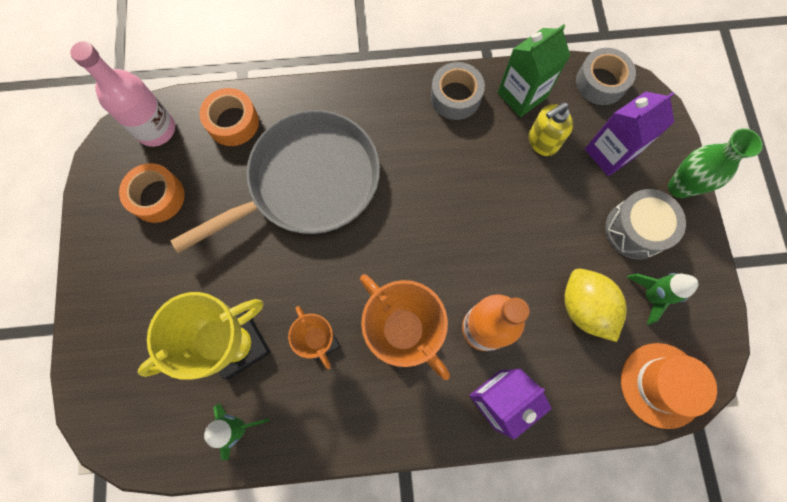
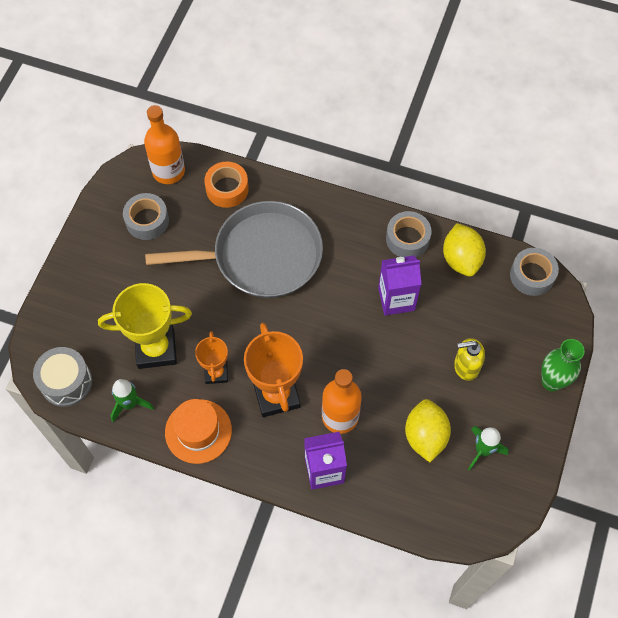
camera: 25 degrees right, 10 degrees down
pink bottle [70,41,175,147] -> orange bottle [144,105,185,184]
orange tape [119,163,185,223] -> grey tape [123,193,169,240]
green carton [497,24,570,117] -> yellow lemon [443,223,486,277]
yellow soap dispenser [528,102,573,156] -> yellow soap dispenser moved to [454,338,485,381]
purple carton [585,92,674,176] -> purple carton moved to [378,255,422,316]
grey drum [605,189,686,259] -> grey drum moved to [33,347,92,407]
orange hat [621,343,717,429] -> orange hat moved to [165,399,232,464]

